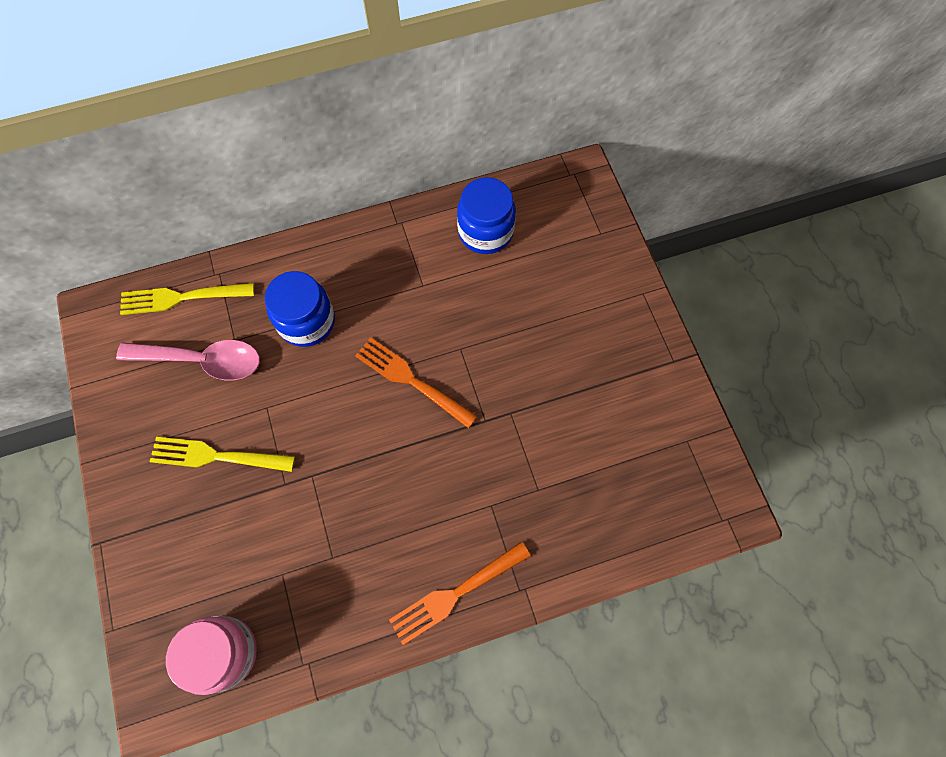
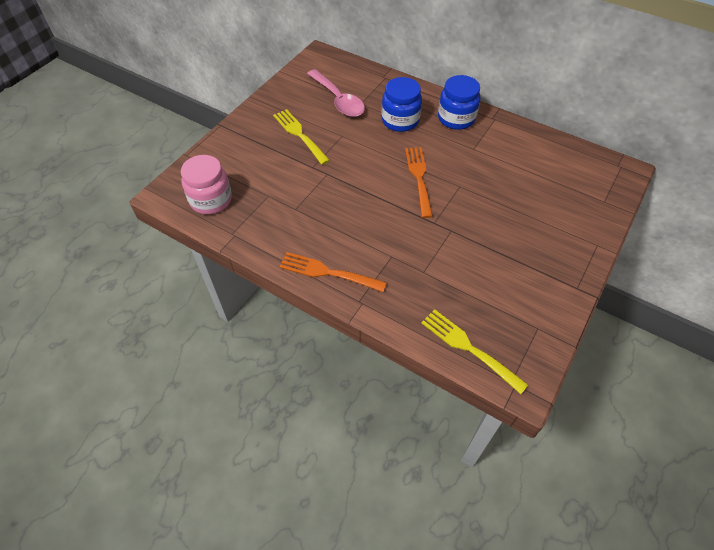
camera: 50 degrees right, 15 degrees down
yellow fork [120,283,254,315] -> yellow fork moved to [421,309,528,394]
blue jar [457,177,516,254] -> blue jar moved to [438,75,480,130]

